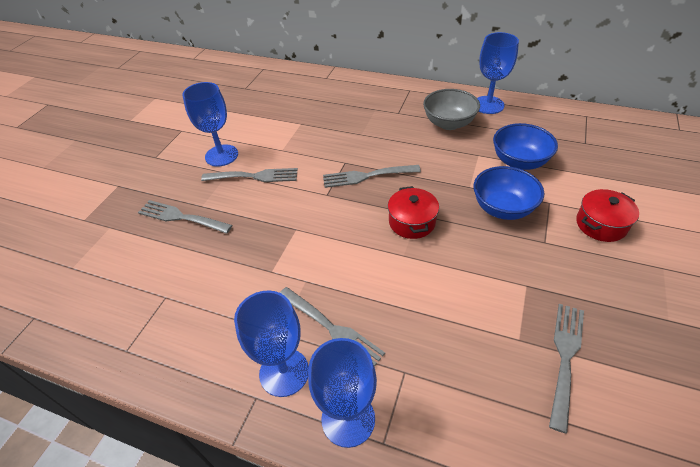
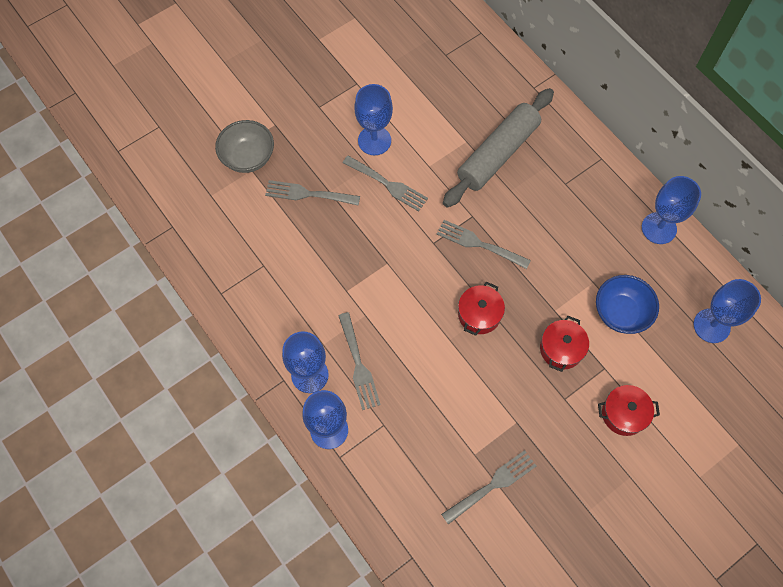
camera: 30 degrees right, 20 degrees up
grey fork [138,200,232,234] -> grey fork turned 45 degrees counterclockwise [265,180,360,205]
grey bowl [423,89,480,130] -> grey bowl moved to [215,120,274,173]
blue bowl [473,166,545,220] -> red pot [540,316,589,372]
none -> grey rolling pin [443,88,554,208]
none -> blue goblet [693,279,761,343]

